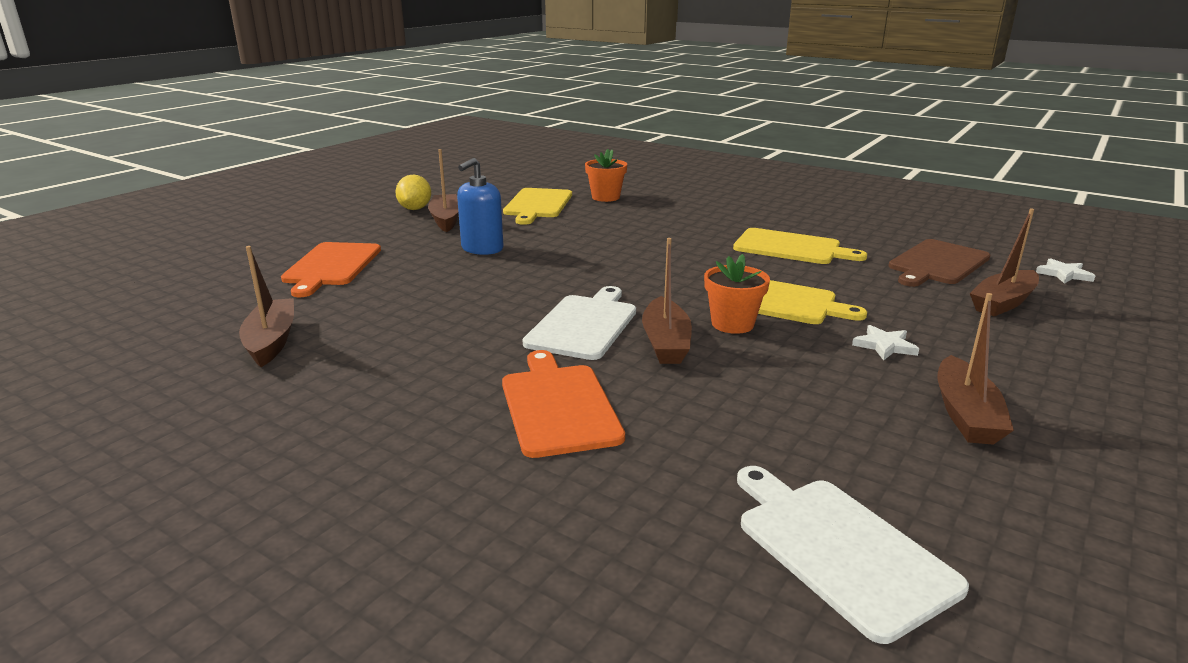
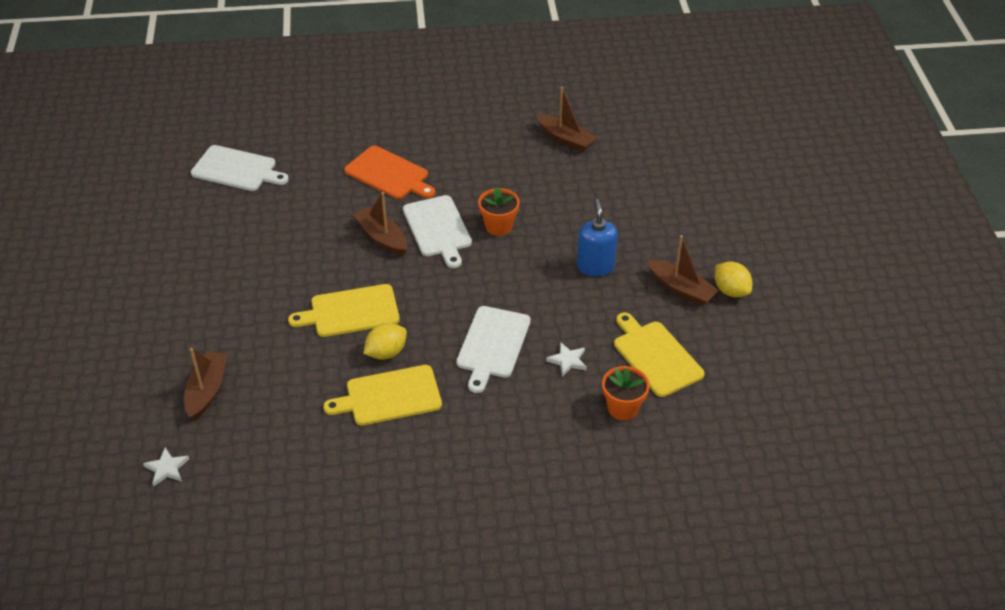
camera: 140 degrees right, 20 degrees up
orange cutting board [281,242,381,297] -> none
orange flower pot [704,254,770,334] -> orange flower pot moved to [478,187,520,236]
white star [852,325,919,361] -> white star moved to [546,342,587,377]
brown cutting board [888,239,990,287] -> none
brown boat [937,293,1014,445] -> none
none -> yellow lemon [364,323,407,360]
none -> white cutting board [456,306,531,393]

